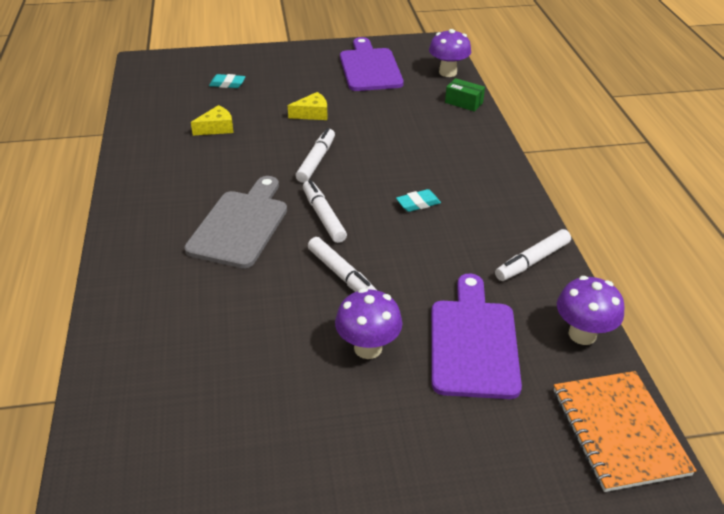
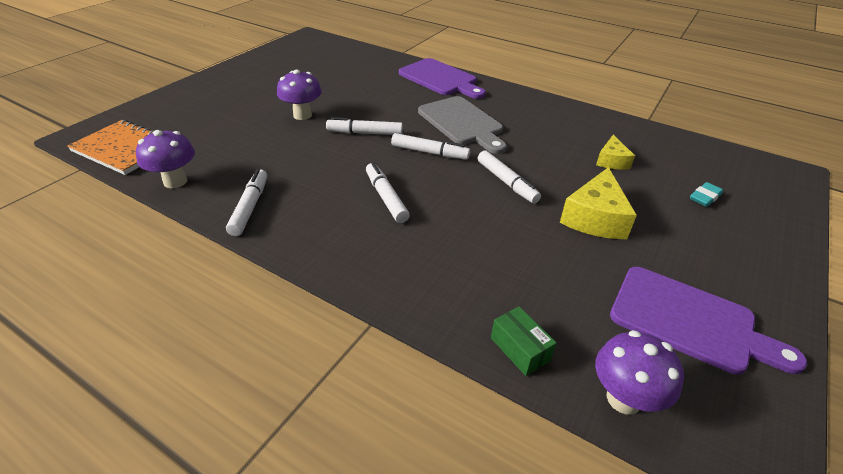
camera: 130 degrees right, 0 degrees up
yellow cheese [288,92,327,120] -> yellow cheese [560,167,637,239], size x1.68
turquoise eraser [396,189,441,212] -> white marker [366,162,410,223]
purple cutting board [431,274,522,399] -> purple cutting board moved to [399,58,486,99]
green box [445,78,485,112] -> green box turned 75 degrees clockwise [491,307,557,376]

